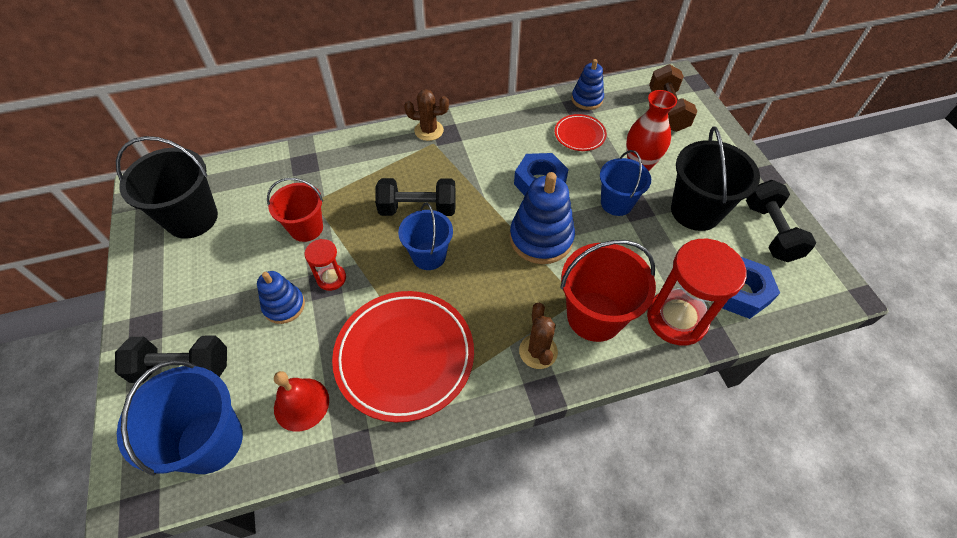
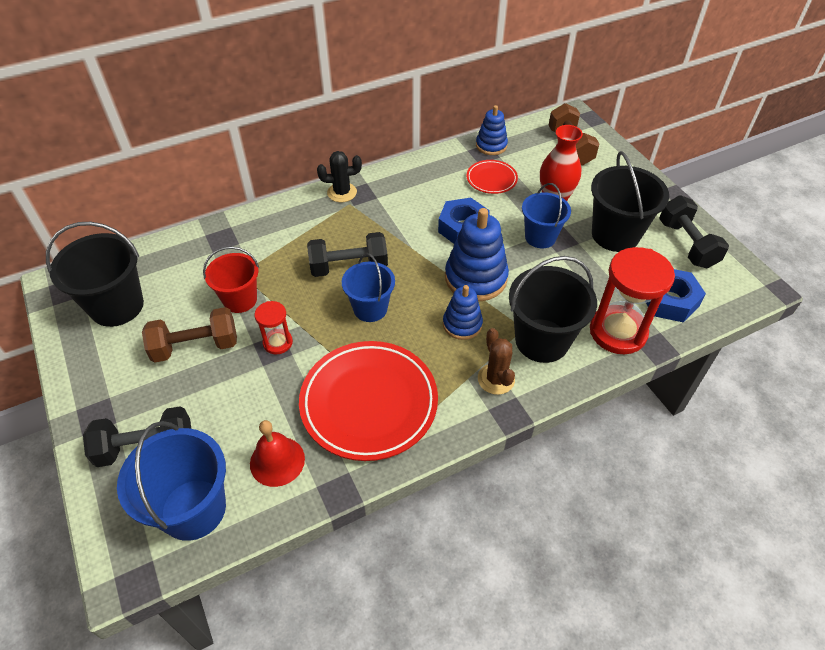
camera: 10 degrees left, 5 degrees down
blue stacking toy [257,271,305,324] -> blue stacking toy moved to [443,285,483,340]
brown cactus [404,89,449,141] -> black cactus [317,151,362,202]
red bucket [560,240,656,342] -> black bucket [509,256,597,363]
none -> brown dumbbell [142,307,237,363]

